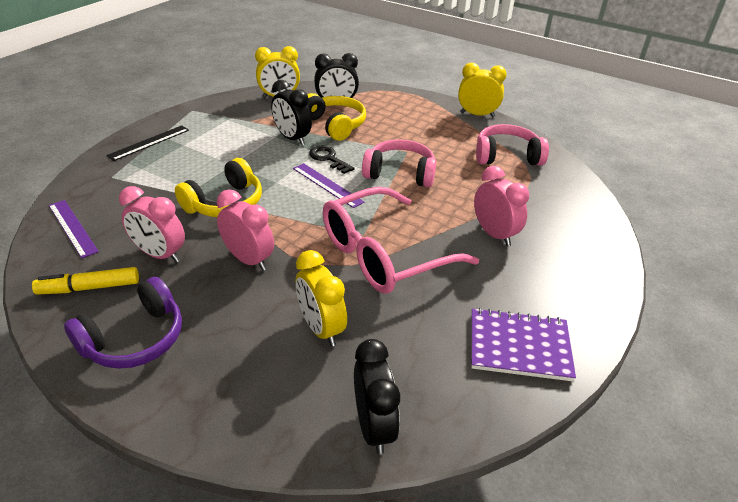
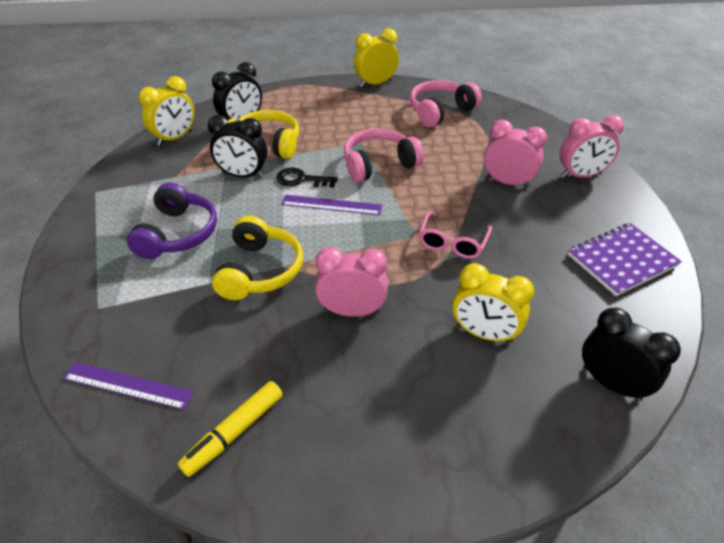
camera: 35 degrees left, 5 degrees up
purple headphones [64,277,182,369] -> purple headphones moved to [127,182,217,259]
black ruler [106,125,189,161] -> none
pink clock [119,186,185,263] -> pink clock moved to [560,115,624,178]
pink glasses [323,187,479,294] -> pink glasses [419,212,492,259], size x0.49

